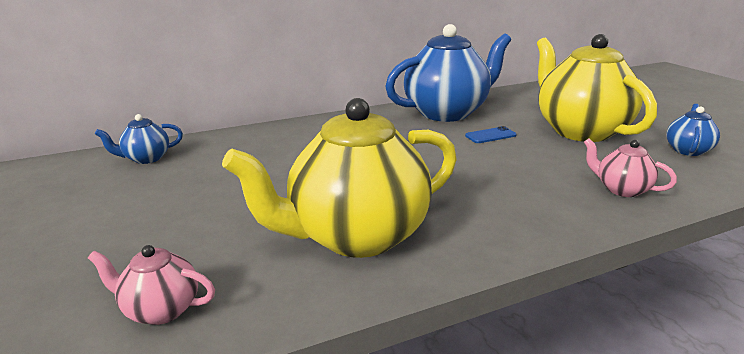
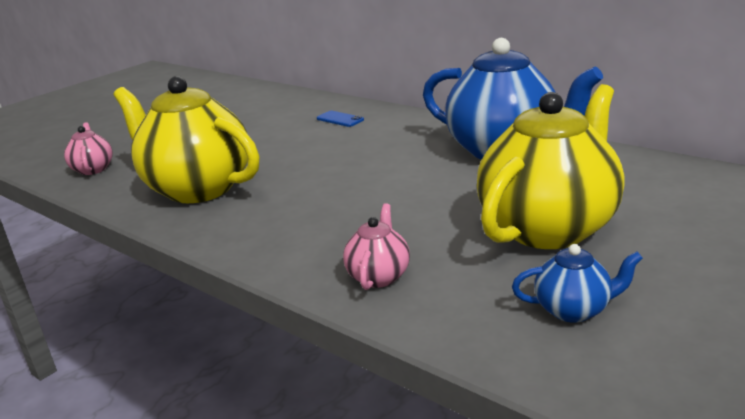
camera: 65 degrees right, 0 degrees up
blue teapot [95,114,183,164] -> none
blue phone [465,126,516,143] -> blue phone moved to [317,111,364,127]

